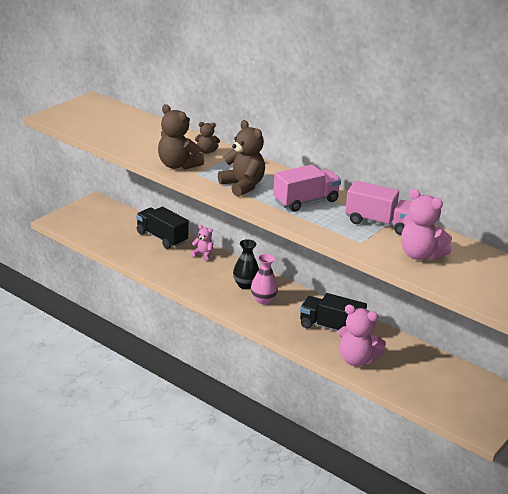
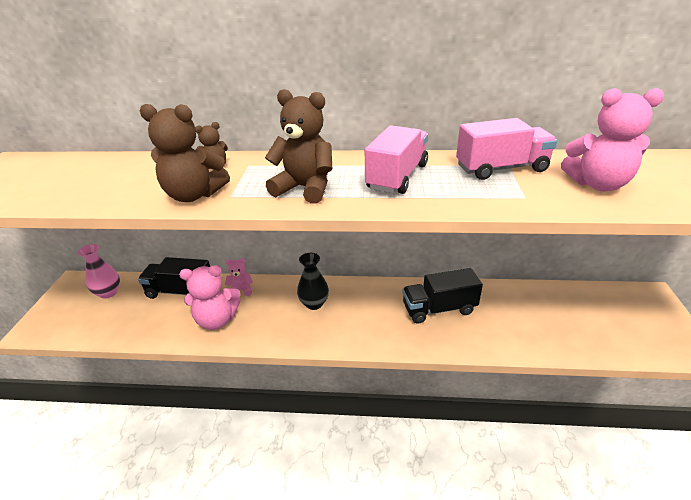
camera: 30 degrees left, 5 degrees up
pink vase [251,254,278,305] -> pink vase moved to [78,244,120,299]
pink teddy bear [338,304,386,366] -> pink teddy bear moved to [179,265,241,330]

